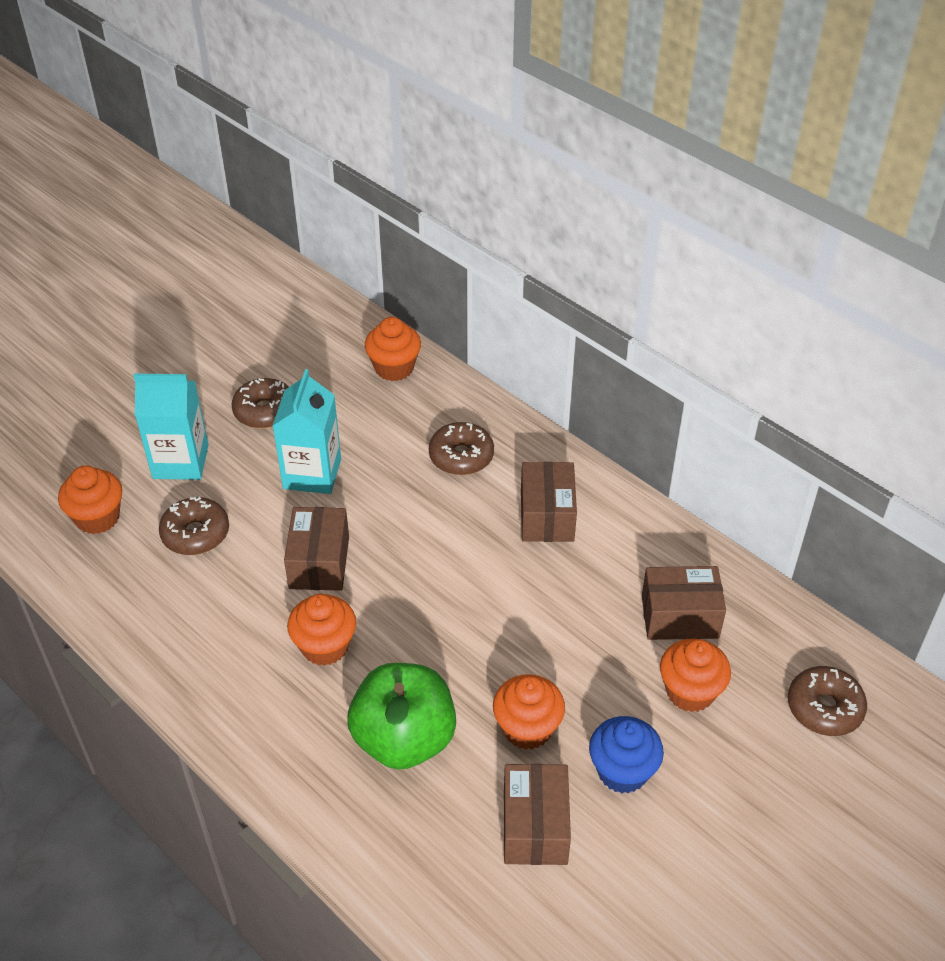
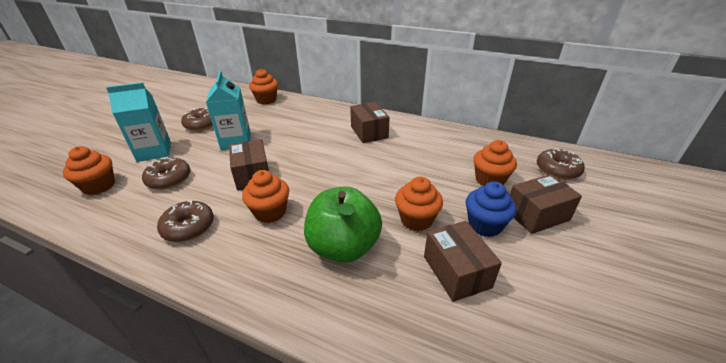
camera: 20 degrees left, 10 degrees down
brown donut [429,422,494,475] -> brown donut moved to [157,201,214,242]
brown box [642,566,726,640] -> brown box moved to [510,174,582,234]

